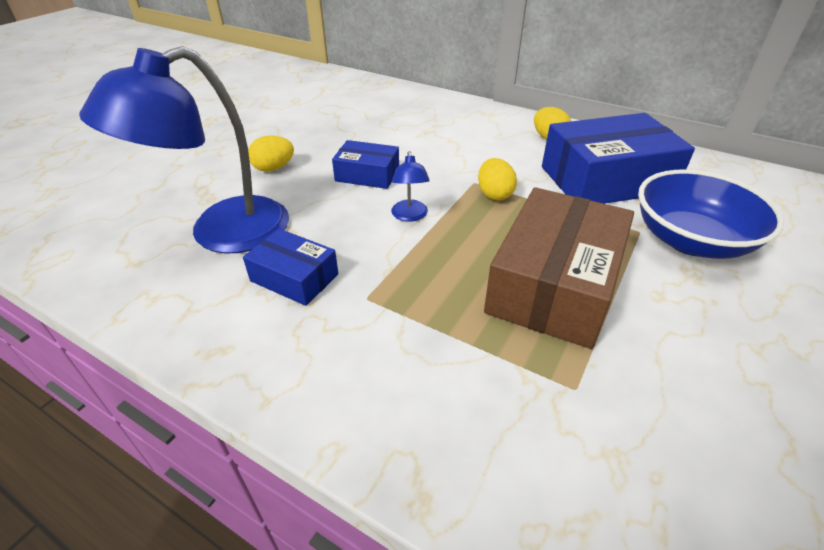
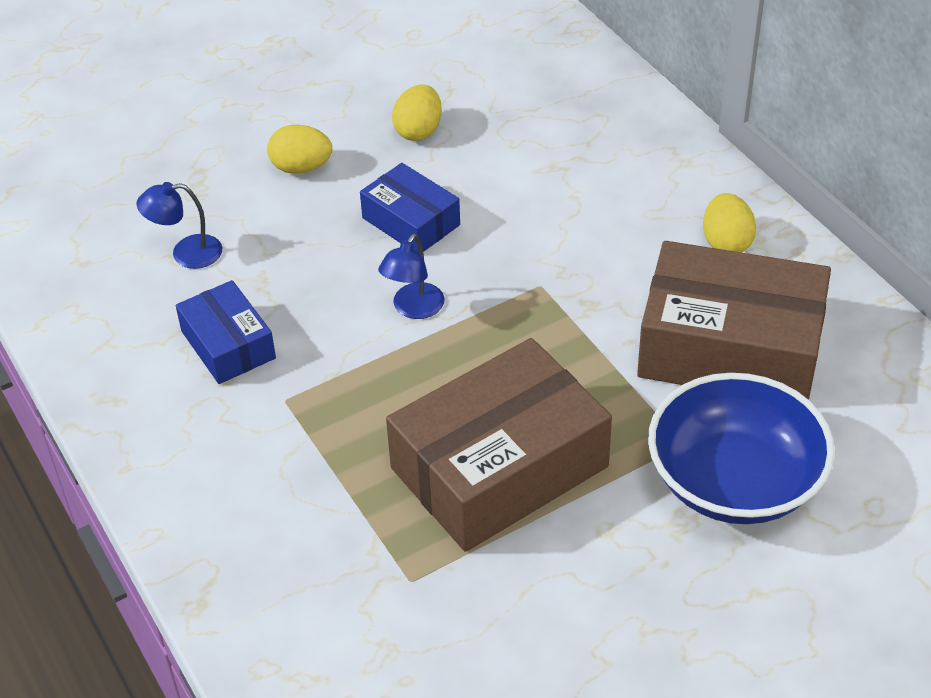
camera: 30 degrees right, 5 degrees up
blue lamp [79,46,289,253] -> blue lamp [136,182,222,269], size x0.41
yellow egg [478,158,517,200] -> yellow egg moved to [392,85,442,141]
blue box [542,113,695,204] -> brown box [637,241,831,400]

